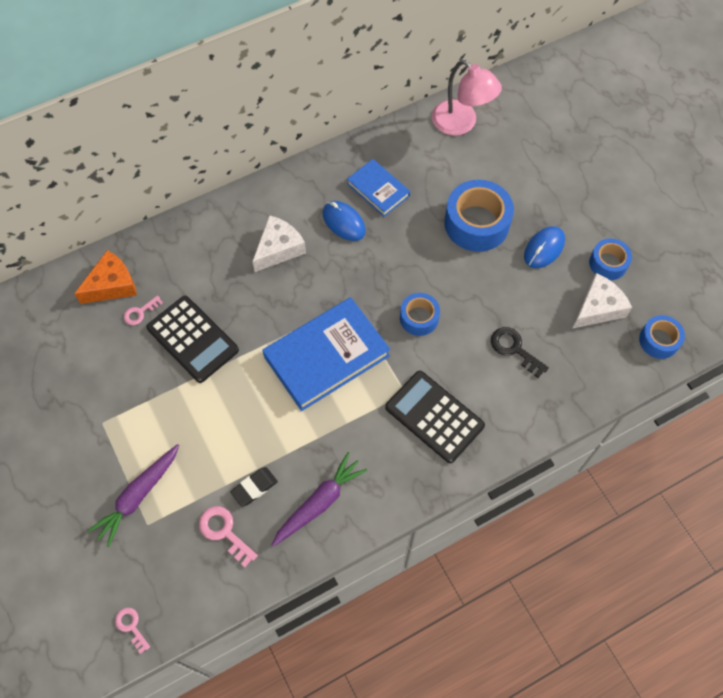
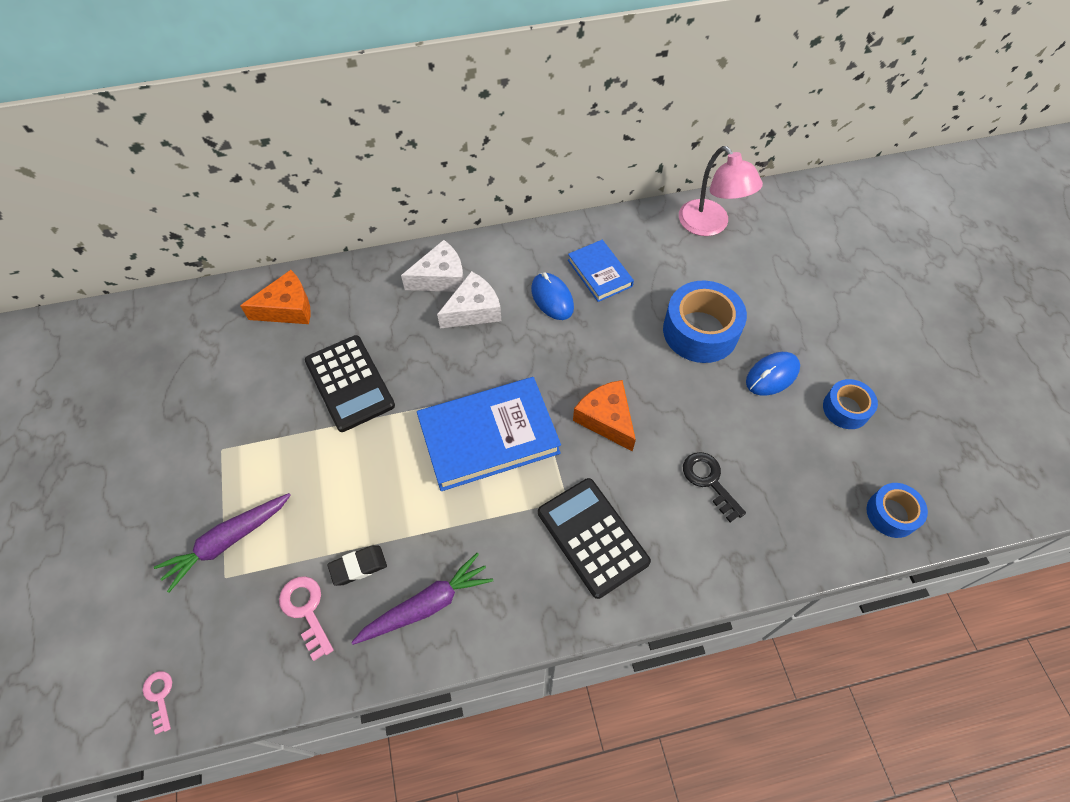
camera: 15 degrees right, 5 degrees down
pink key [124,295,163,325] -> none
blue tape [400,293,440,336] -> orange cheese [573,380,636,452]
white cheese [572,273,632,329] -> white cheese moved to [401,240,464,292]

